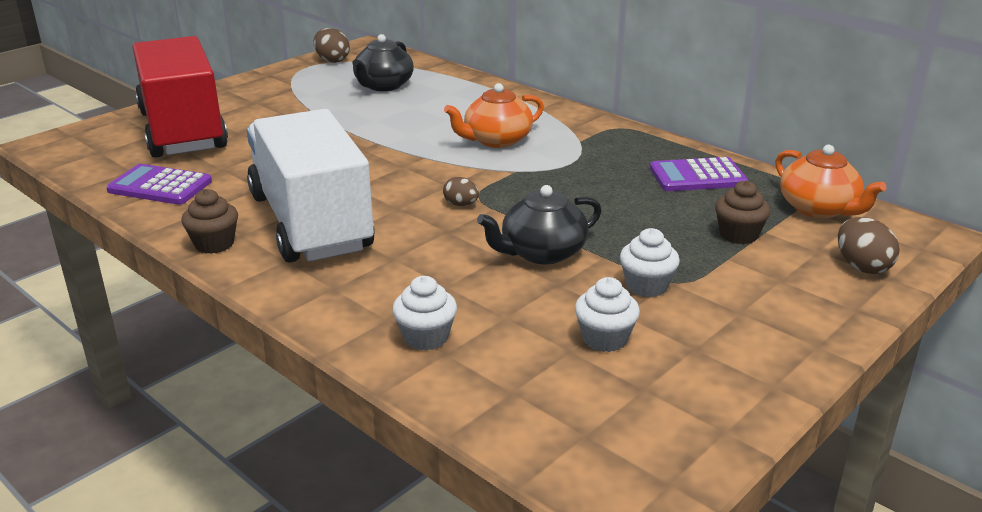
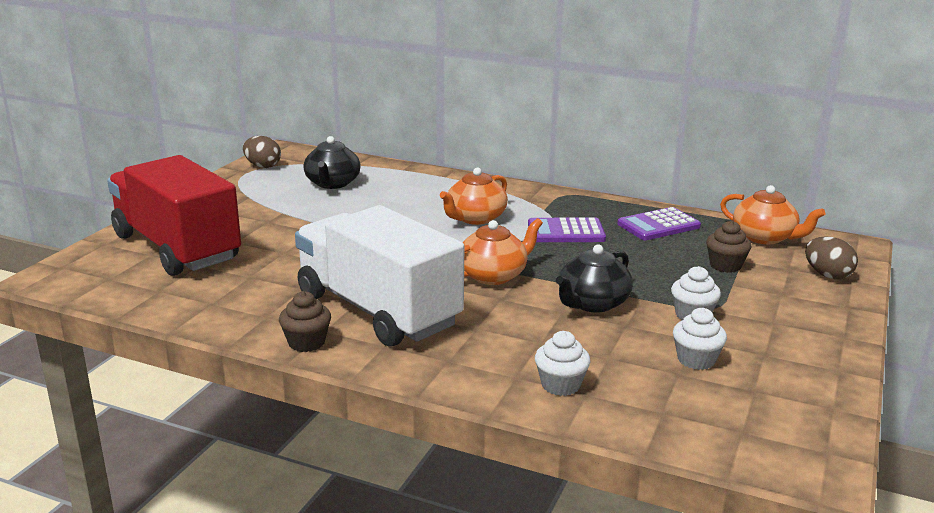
camera: 20 degrees left, 5 degrees down
purple calculator [106,164,212,205] -> purple calculator moved to [528,217,606,242]
brown egg [443,177,479,206] -> orange teapot [462,218,543,285]

